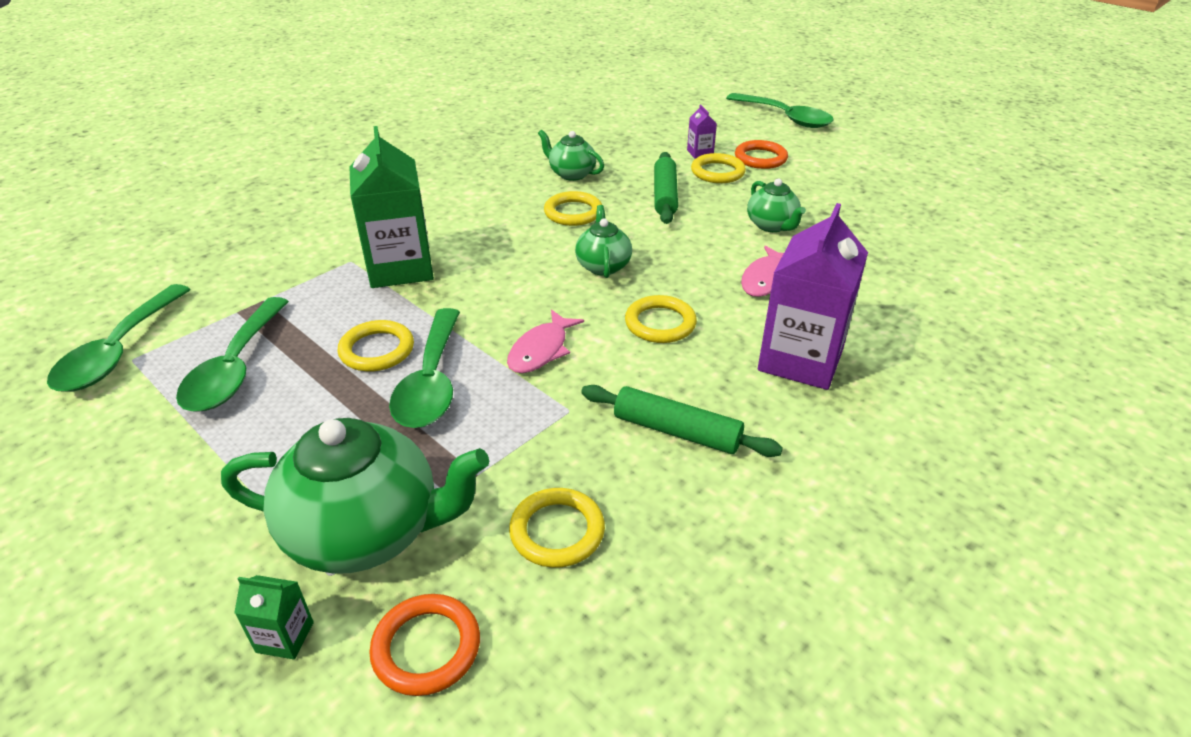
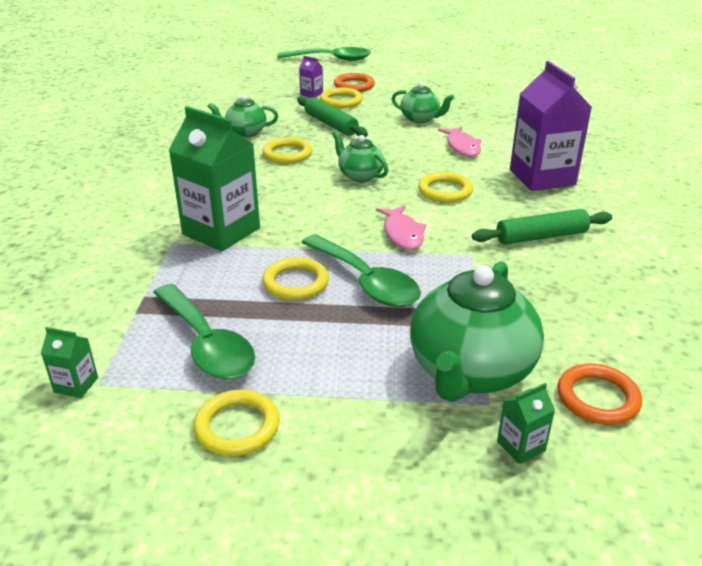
camera: 40 degrees left, 5 degrees down
green spoon [47,284,191,392] -> green carton [41,327,98,398]
green teapot [221,418,489,574] -> green teapot turned 150 degrees clockwise [410,261,544,402]
yellow ring [509,488,605,568] -> yellow ring moved to [194,390,280,456]

